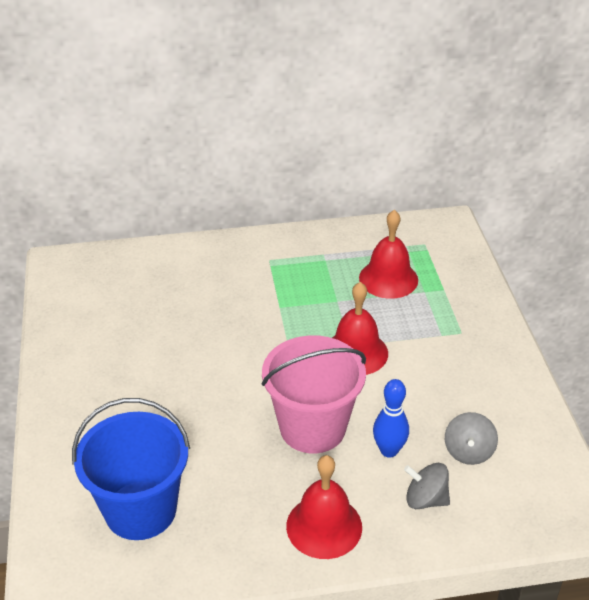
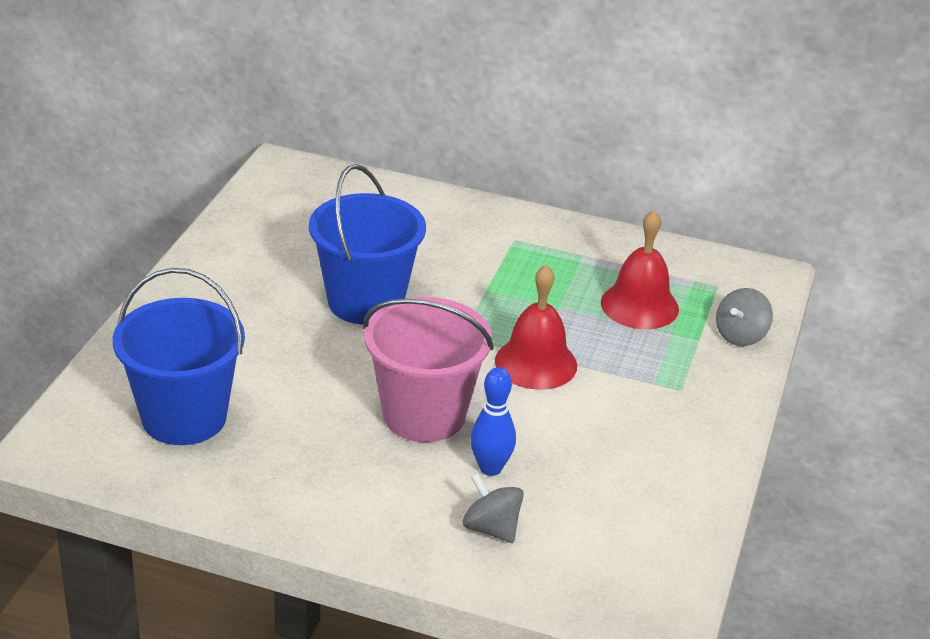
camera: 25 degrees right, 5 degrees down
red bell [286,455,362,559] -> none
grey spinning top [445,412,498,465] -> grey spinning top moved to [716,288,773,346]
none -> blue bucket [309,164,426,325]

